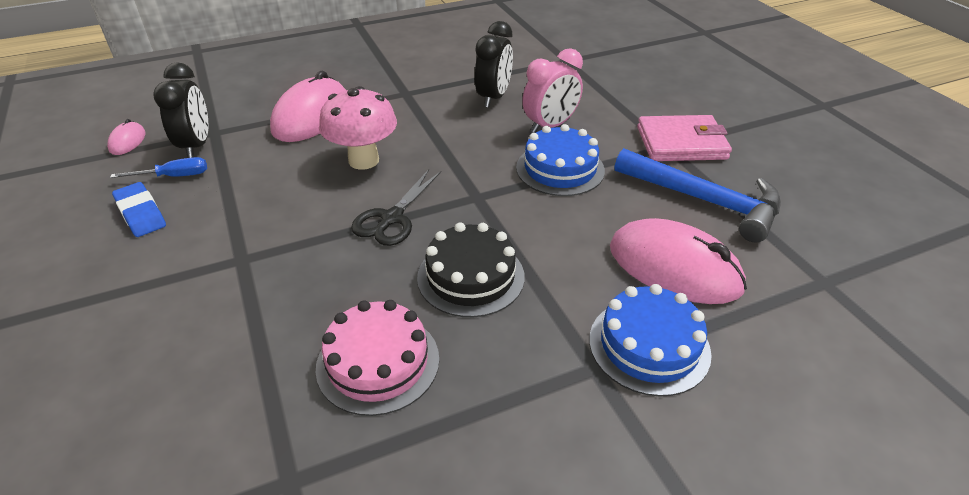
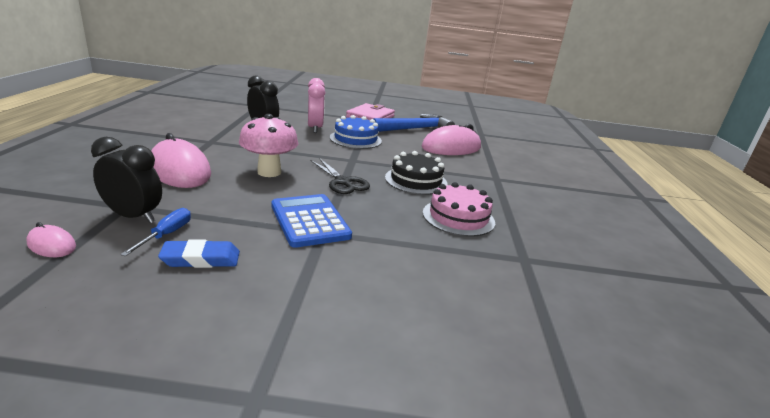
camera: 65 degrees left, 15 degrees down
blue cake [589,284,712,397] -> none
none -> blue calculator [271,194,352,248]

